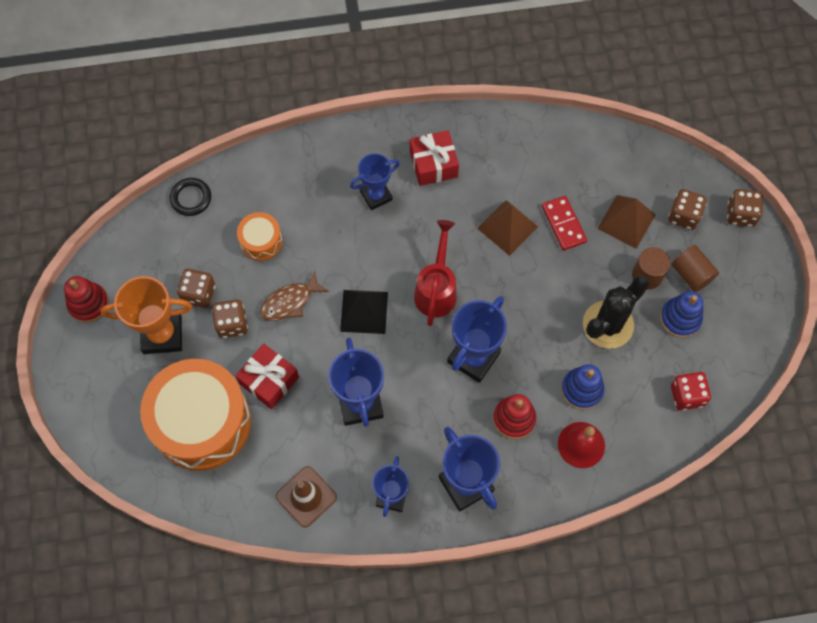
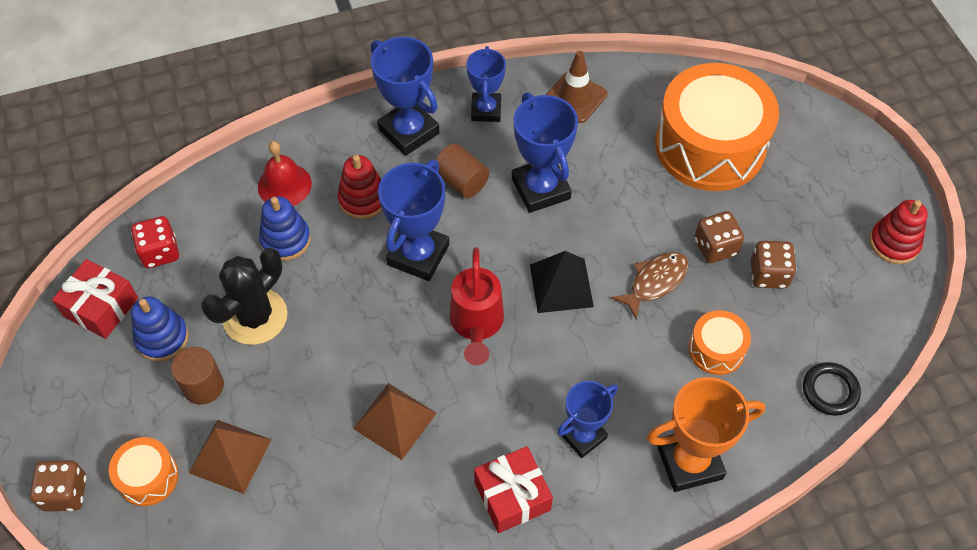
camera: 170 degrees right, 10 degrees down
orange trophy [100,276,192,354] -> orange trophy moved to [647,377,765,492]
red gift [235,344,299,409] -> red gift moved to [52,259,138,339]
red domino [542,196,587,251] -> none
brown dice [668,189,707,230] -> orange drum [109,437,178,506]
brown cylinder [671,245,719,292] -> brown cylinder moved to [436,143,490,198]

